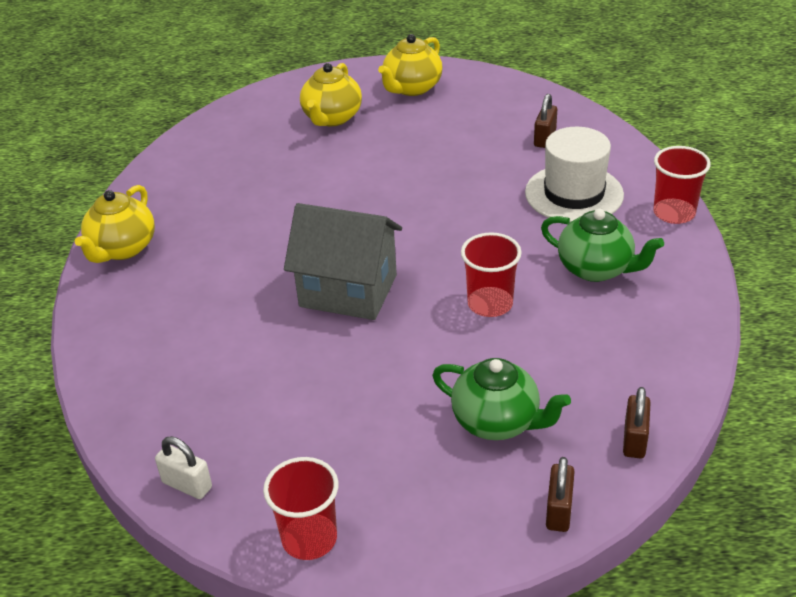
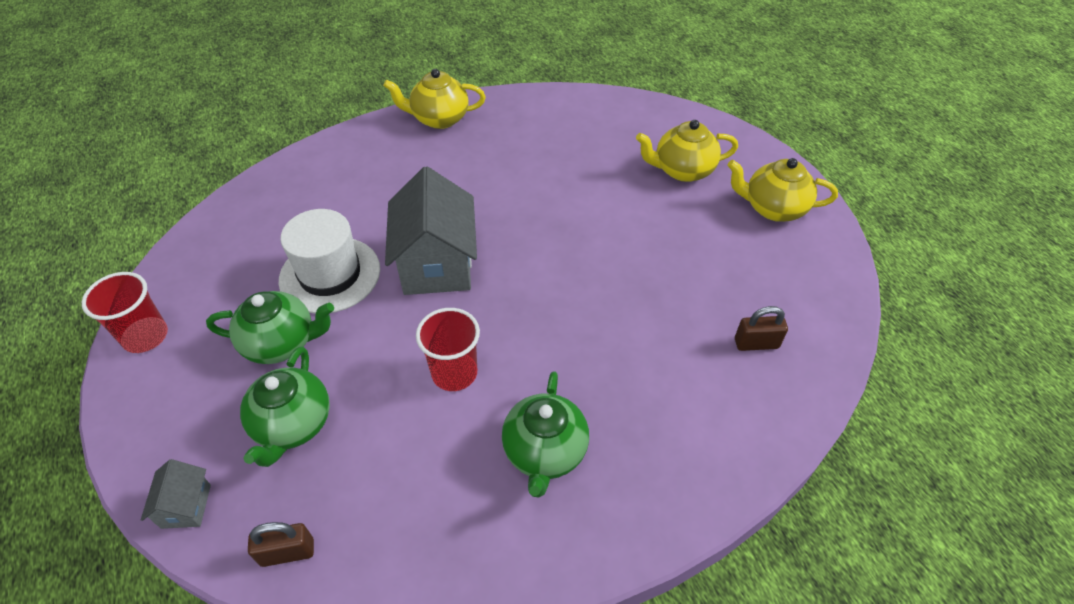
camera: 65 degrees right, 10 degrees up
white padlock [155,436,212,499] -> none
white hat [525,127,624,223] -> white hat moved to [279,209,380,314]
brown padlock [546,457,575,532] -> grey house [141,459,211,529]
red cup [653,146,711,224] -> none
none -> green teapot [206,291,334,364]

